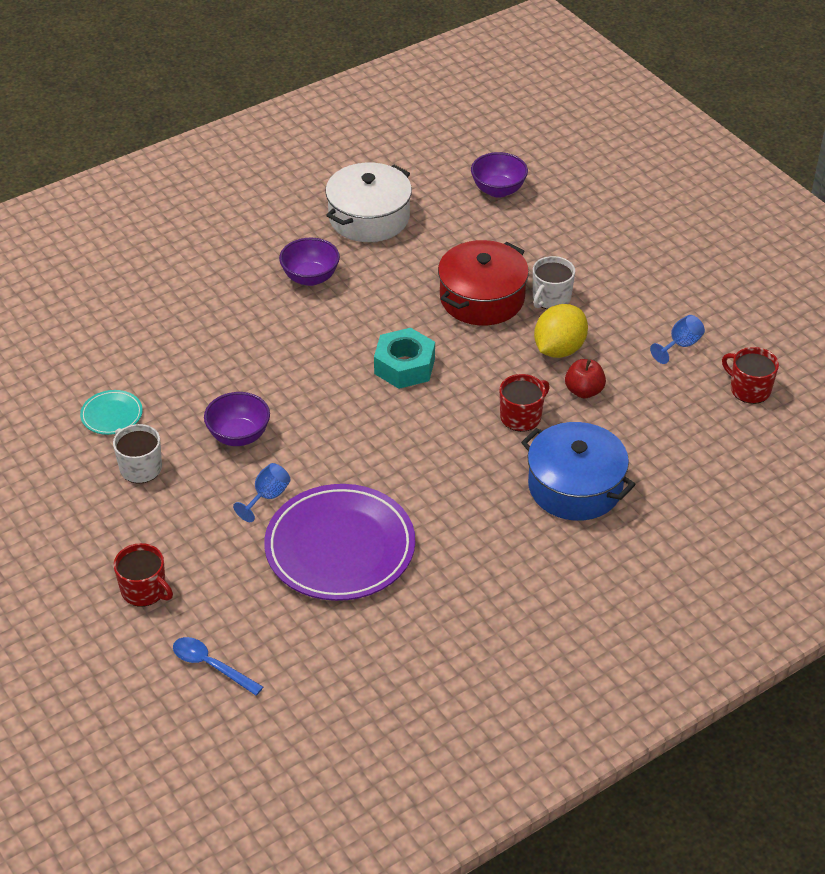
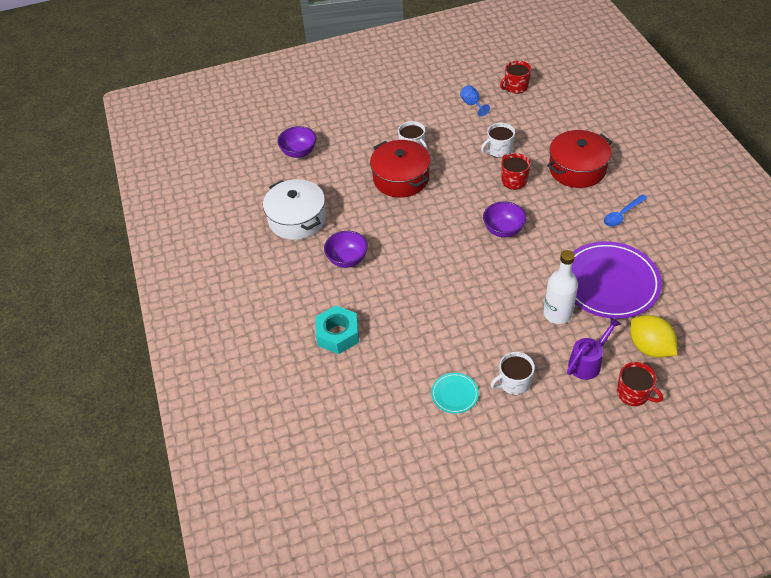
camera: 70 degrees left, 5 degrees up
red mug [114,543,173,607] -> red mug turned 75 degrees clockwise [617,362,663,406]
blue spoon [173,637,263,696] -> blue spoon moved to [604,194,647,227]
purple bowl [204,392,270,446] -> purple bowl moved to [483,202,526,238]
blue goblet [233,463,290,522] -> white bottle [543,250,578,324]
turquoise nut [374,328,435,389] -> turquoise nut moved to [315,305,359,354]
blue pot [521,422,636,521] -> red pot [547,130,612,188]
yellow lemon [534,304,588,358] -> yellow lemon moved to [630,315,677,358]
red apple [565,359,606,398] -> white mug [481,123,515,158]
none -> purple watering can [567,317,621,380]

